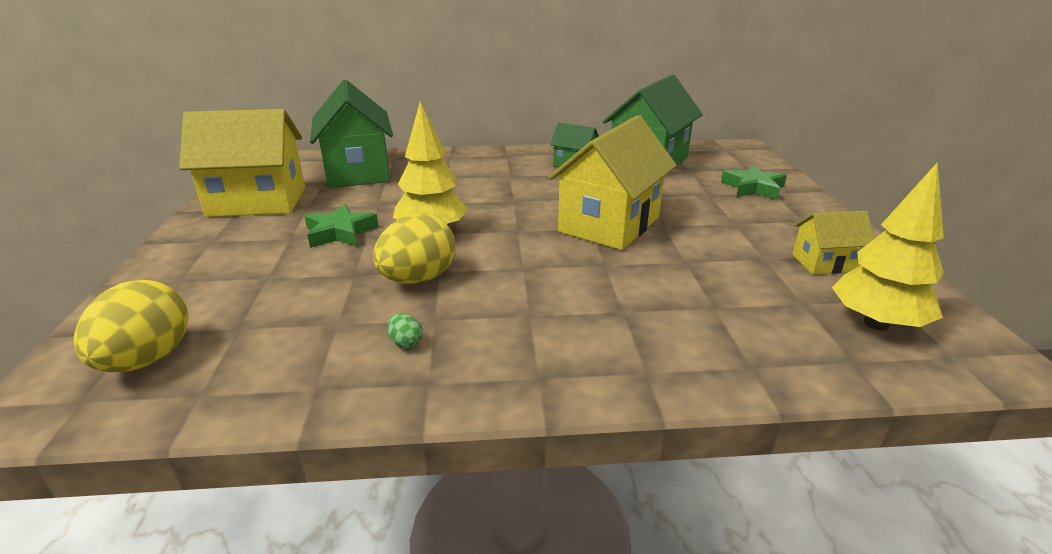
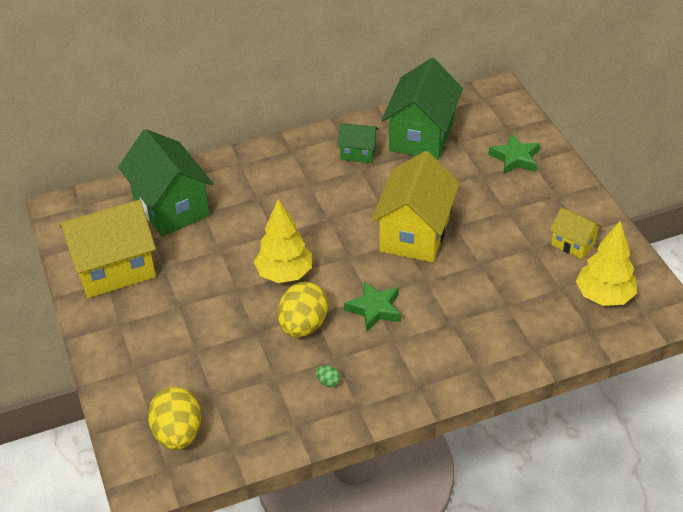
camera: 15 degrees left, 15 degrees up
green star [305,204,379,248] -> green star moved to [344,281,401,332]
yellow house [792,211,874,274] -> yellow house turned 60 degrees clockwise [550,207,602,259]

